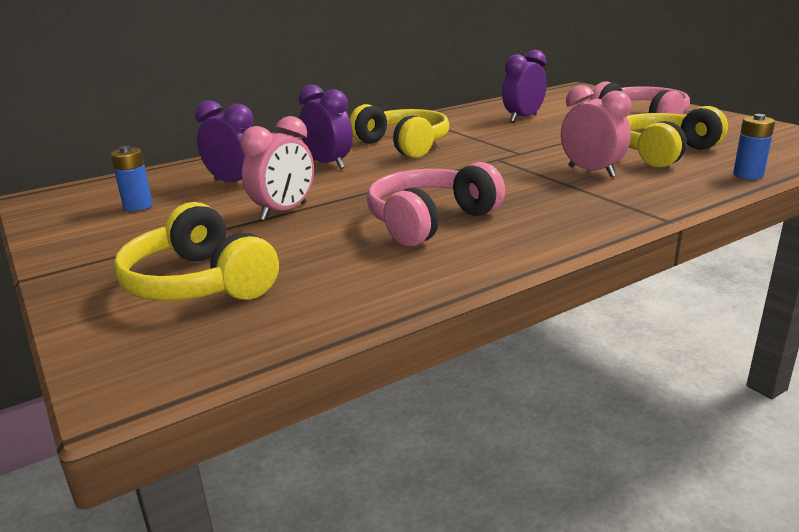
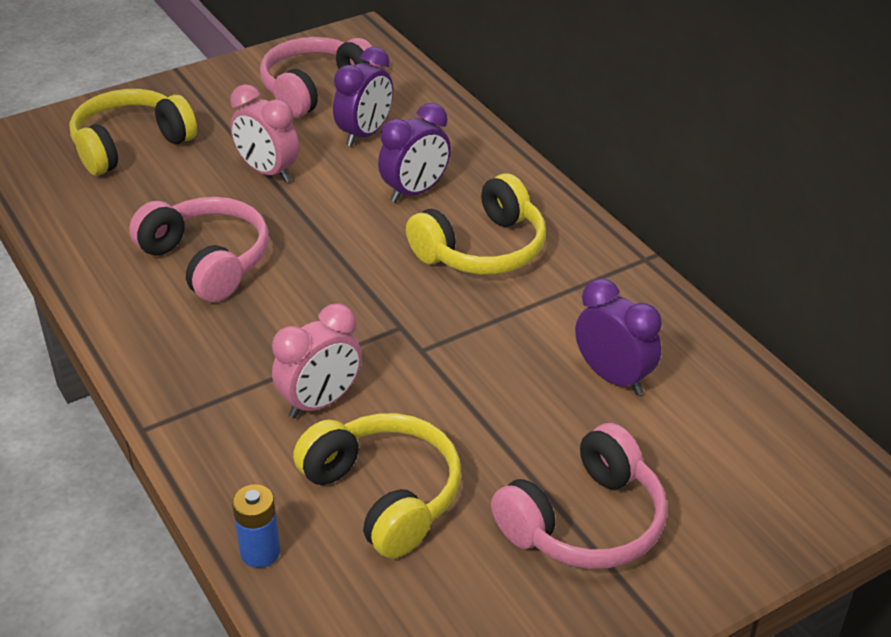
camera: 90 degrees right, 15 degrees up
blue battery [111,146,153,211] -> pink headphones [260,37,379,117]

